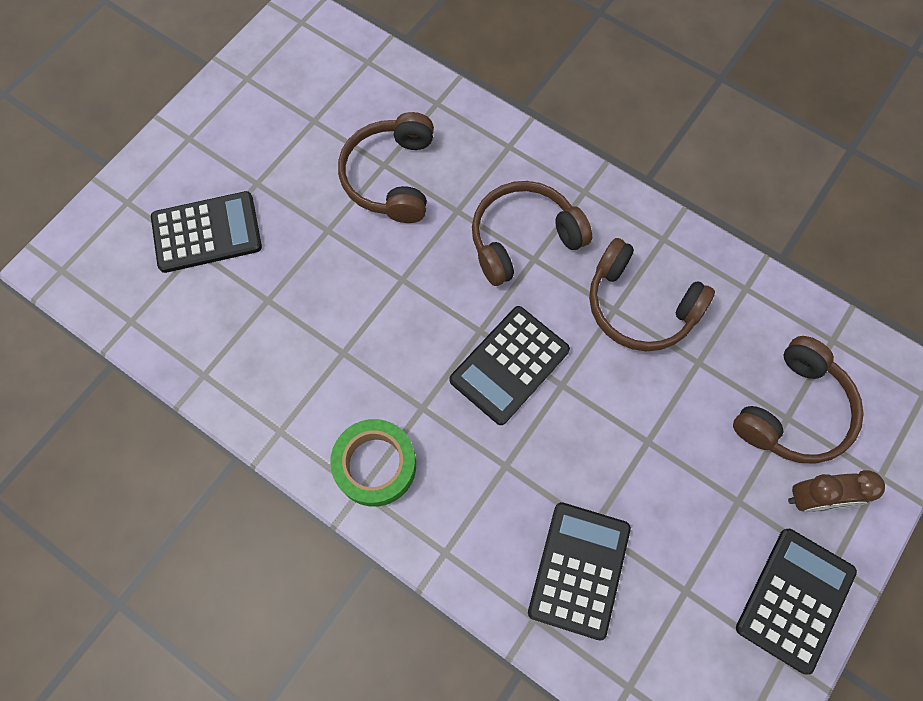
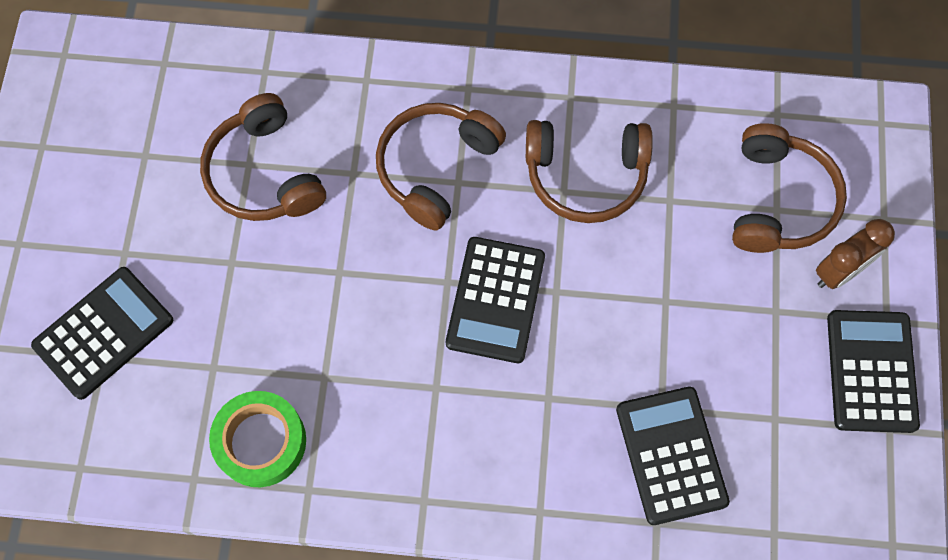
camera: 30 degrees left, 0 degrees up
green tape [330,419,416,507] -> green tape moved to [209,391,306,487]

